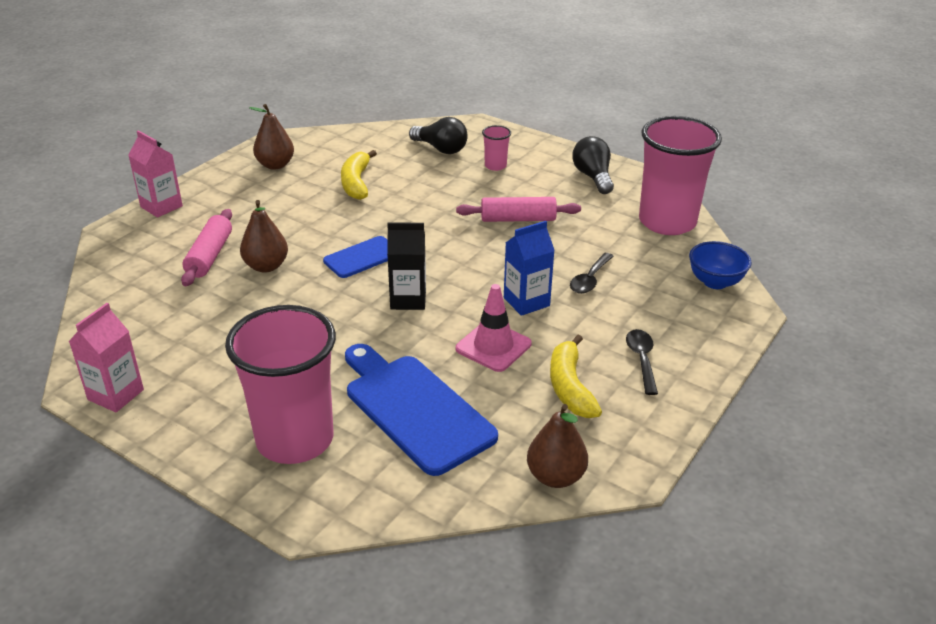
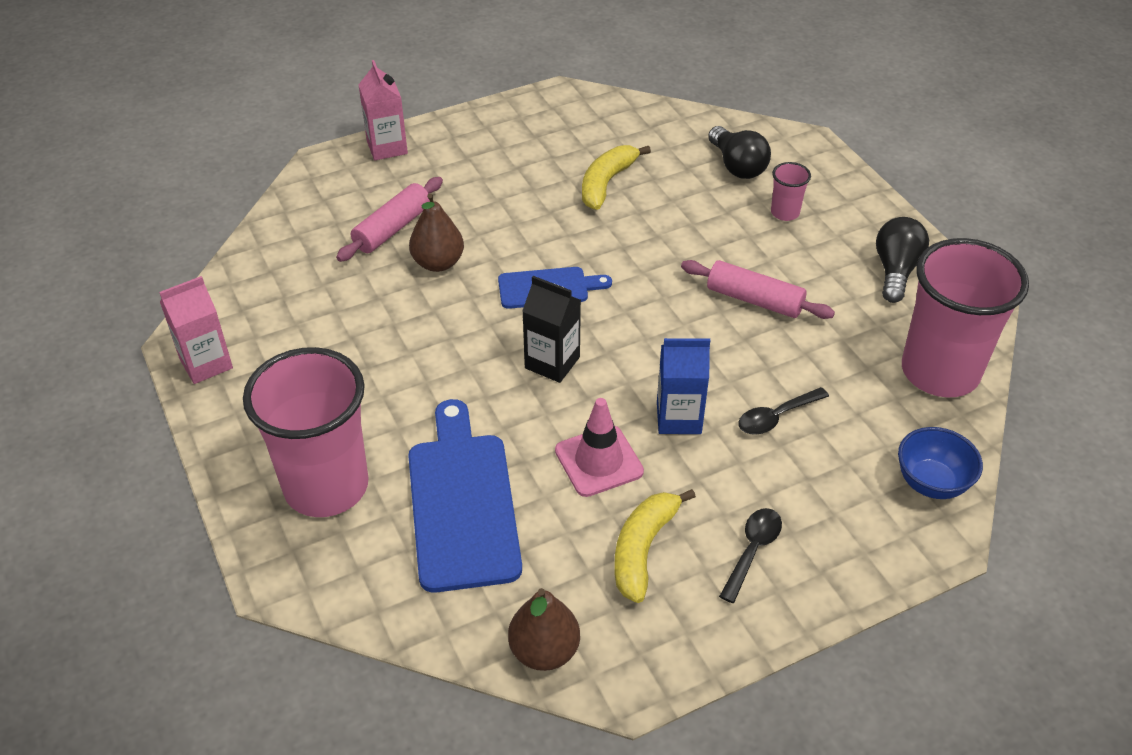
camera: 30 degrees right, 10 degrees up
brown pear [250,104,294,170] -> none

